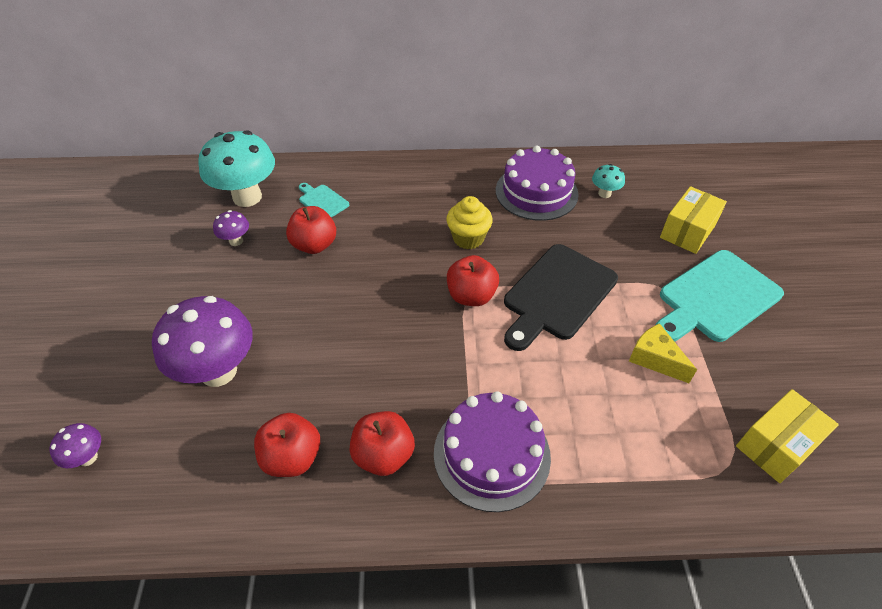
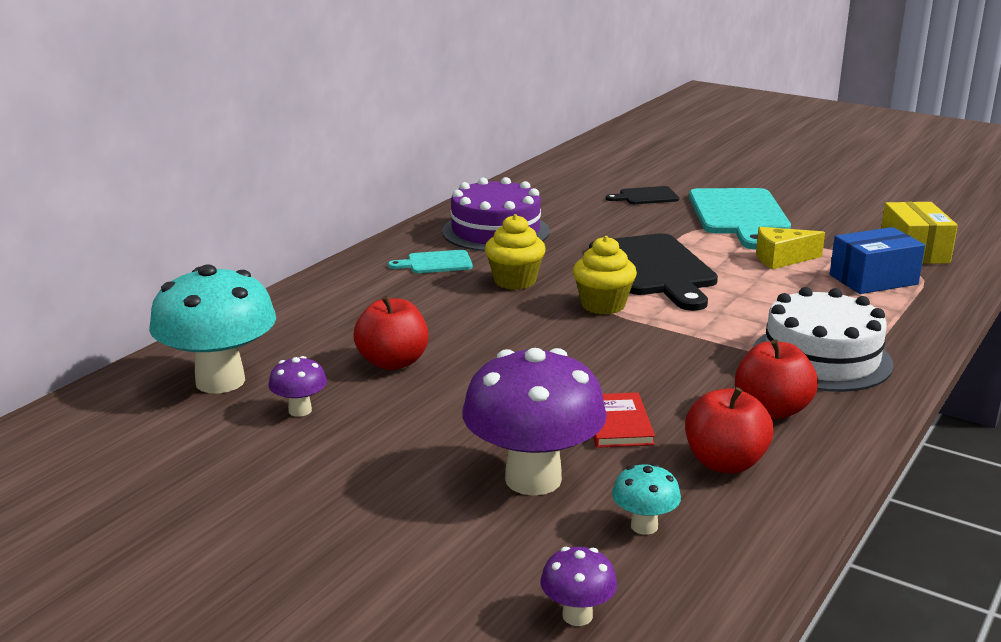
camera: 55 degrees left, 25 degrees down
turquoise cutting board [299,183,349,218] -> turquoise cutting board moved to [388,250,473,273]
purple cake [434,391,551,512] -> white cake [753,287,893,392]
red apple [447,255,499,306] -> yellow cupcake [573,236,637,315]
turquoise mushroom [592,164,625,198] -> turquoise mushroom moved to [612,463,681,535]
yellow box [660,186,727,254] -> black cutting board [606,186,679,204]
none -> red book [593,392,655,448]
none -> blue box [830,227,925,294]

